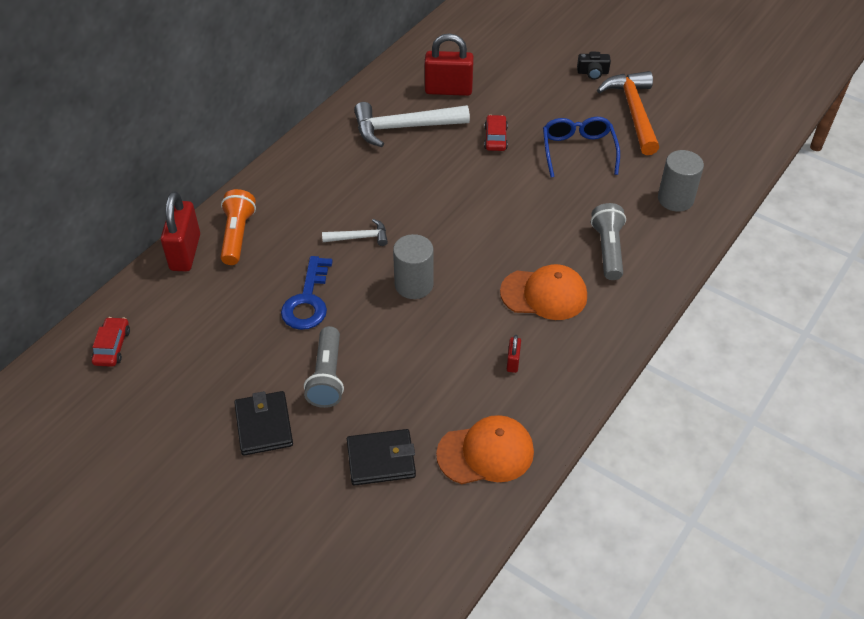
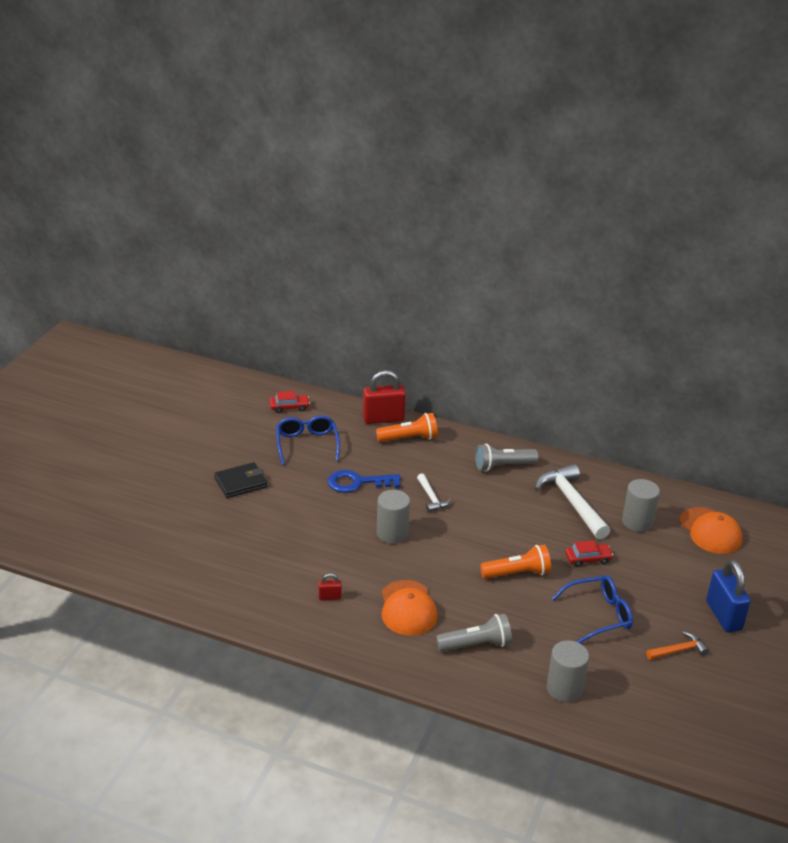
camera: 75 degrees right, 15 degrees down
grey flashlight [304,326,344,408] -> grey flashlight moved to [475,444,539,471]
black wallet [347,429,416,486] -> none
red padlock [425,33,474,96] -> grey cylinder [622,479,660,532]
orange cap [436,415,534,484] -> orange cap moved to [680,507,742,554]
black camera [577,52,611,80] -> blue padlock [706,560,751,633]
orange hammer [597,71,659,155] -> orange hammer [646,631,709,660], size x0.52
none -> blue glasses [276,415,340,465]
none -> orange flashlight [480,544,551,579]

